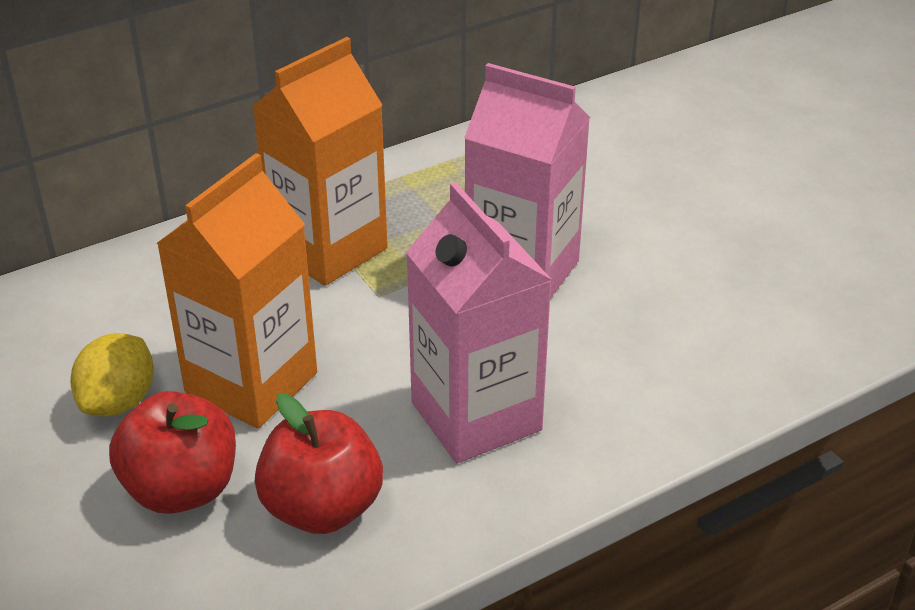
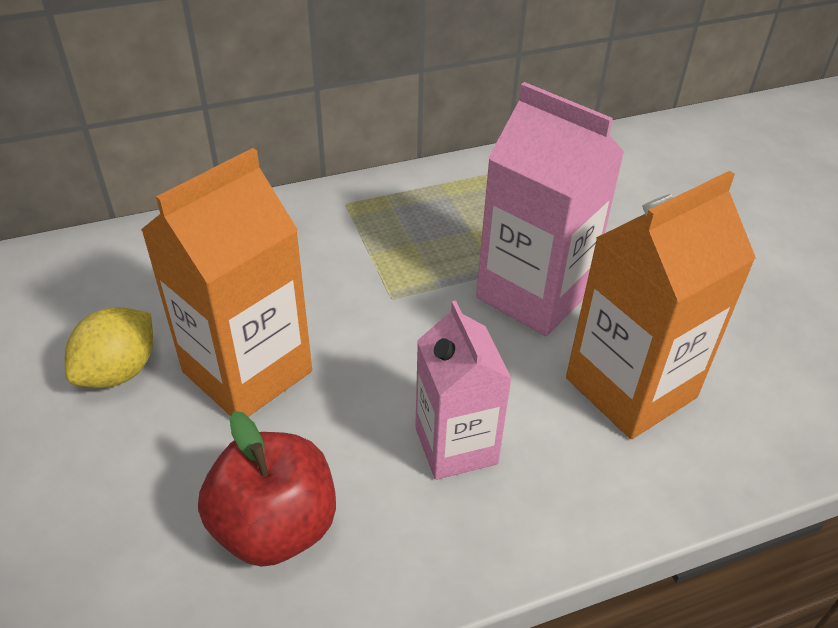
camera: 10 degrees right, 5 degrees up
red apple [109,391,236,514] -> none
orange carton [252,37,388,286] -> orange carton moved to [566,171,756,439]
pink carton [406,182,552,463] -> pink carton [415,301,512,480], size x0.66

